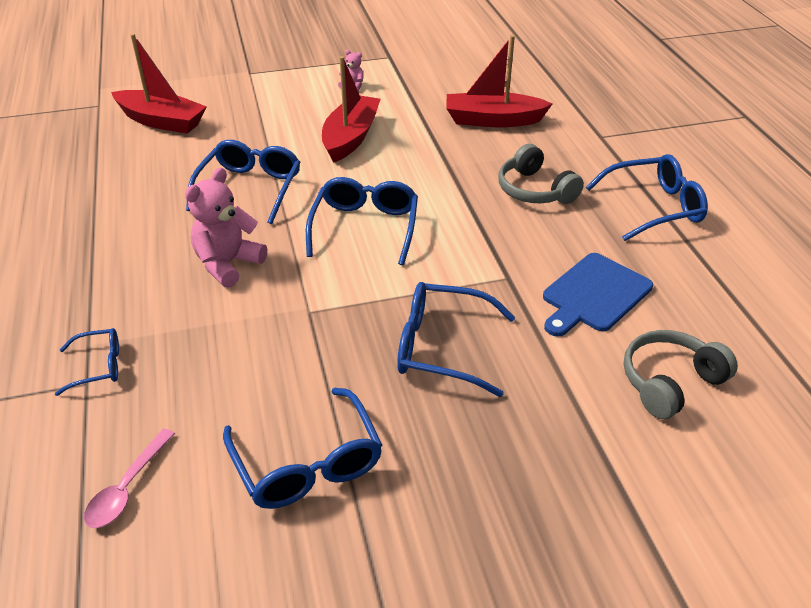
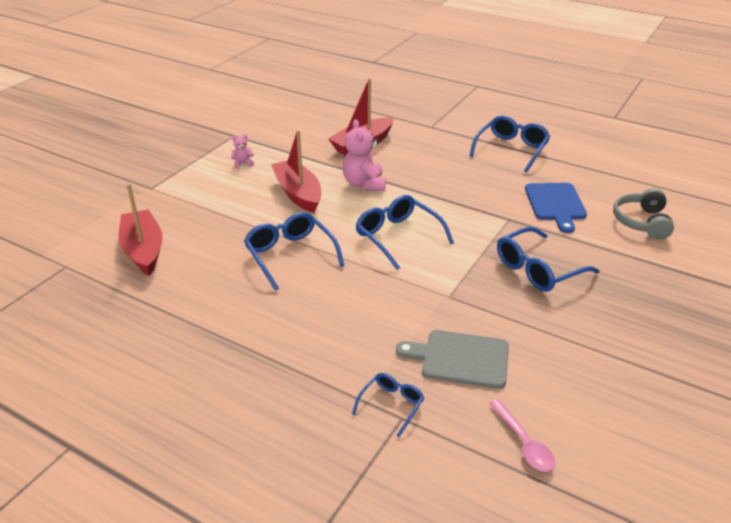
camera: 45 degrees left, 5 degrees down
red boat [111,34,207,134] -> red boat turned 90 degrees counterclockwise [118,184,163,276]
pink teddy bear [185,168,267,288] -> pink teddy bear moved to [343,120,386,191]
blue glasses [223,388,382,509] -> none
grey headphones [498,144,584,204] -> none
none -> grey cutting board [396,330,509,389]

